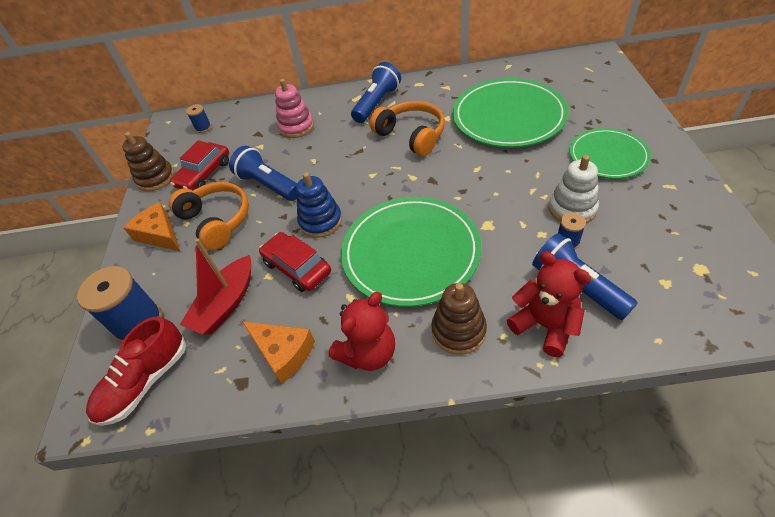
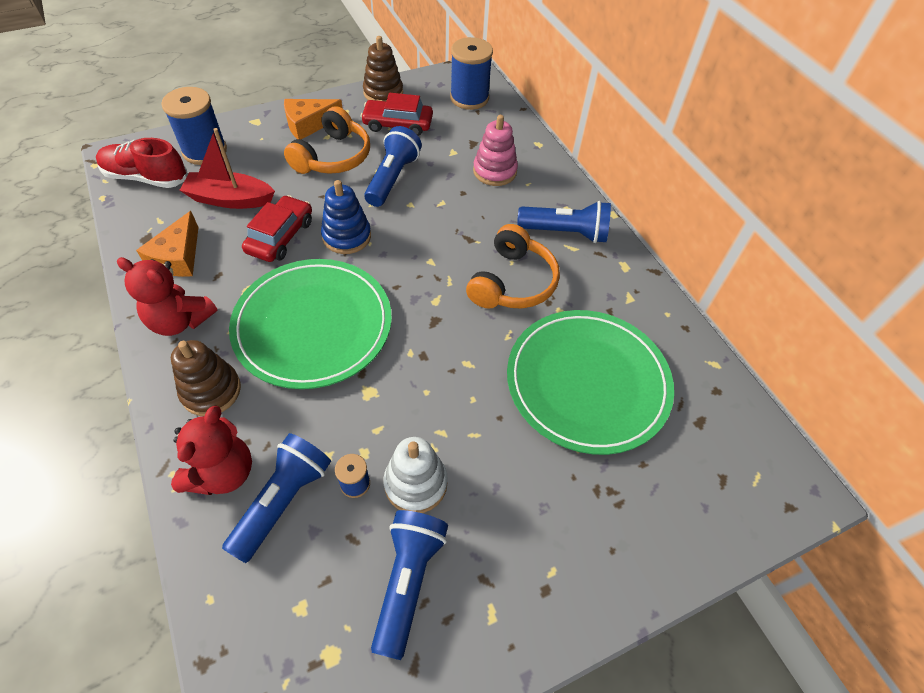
camera: 60 degrees right, 5 degrees up
orange cheese [124,202,180,251] -> orange cheese turned 135 degrees counterclockwise [284,99,343,139]
blue spool [186,104,211,133] -> blue spool [450,37,493,110], size x2.07
green plate [570,128,651,179] -> none
none -> blue flashlight [371,510,448,660]

